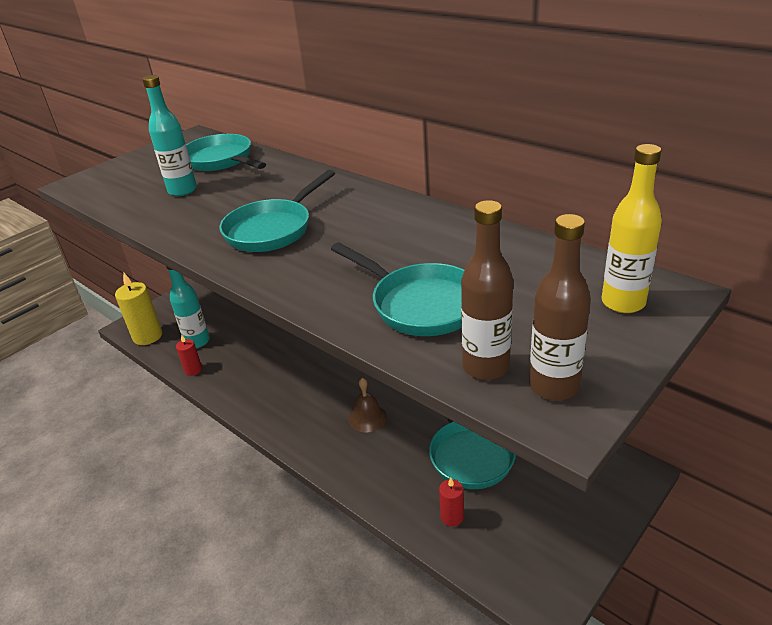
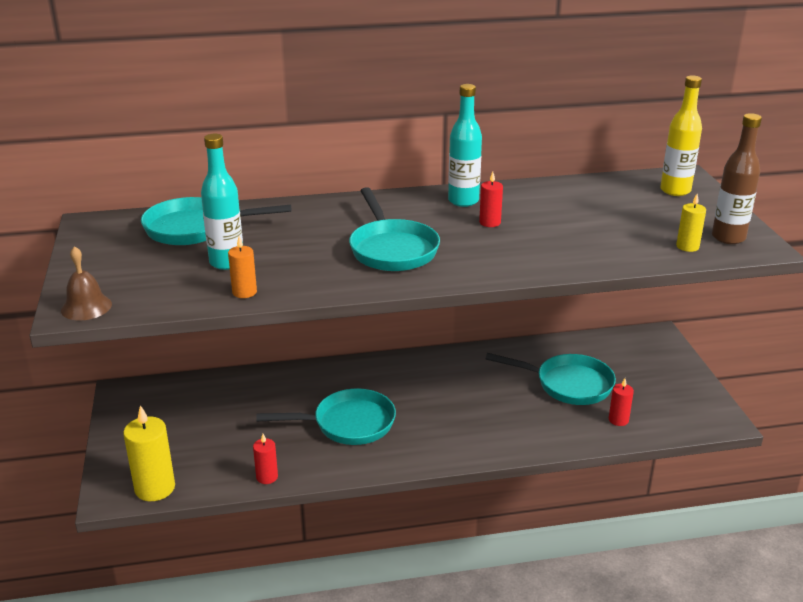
camera: 55 degrees left, 5 degrees down
turquoise bottle [166,266,210,348] -> turquoise bottle moved to [448,84,482,207]
turquoise pan [331,243,464,336] -> turquoise pan moved to [256,388,396,445]
brown bell [349,378,387,432] -> brown bell moved to [61,246,112,321]
brown bottle [461,200,513,380] -> yellow candle [676,194,706,252]
none -> orange candle [228,236,257,298]
none -> red candle [479,172,503,227]

